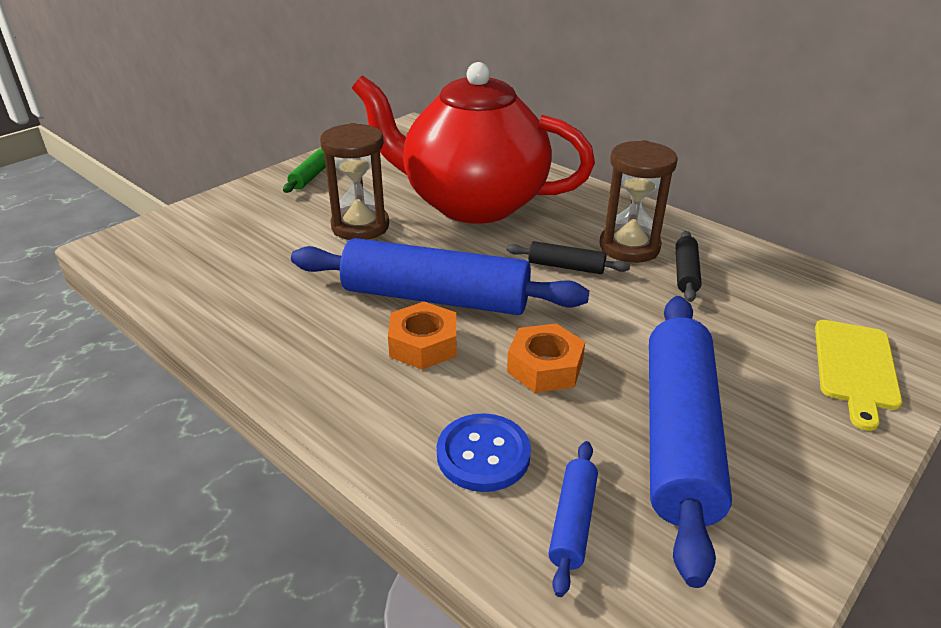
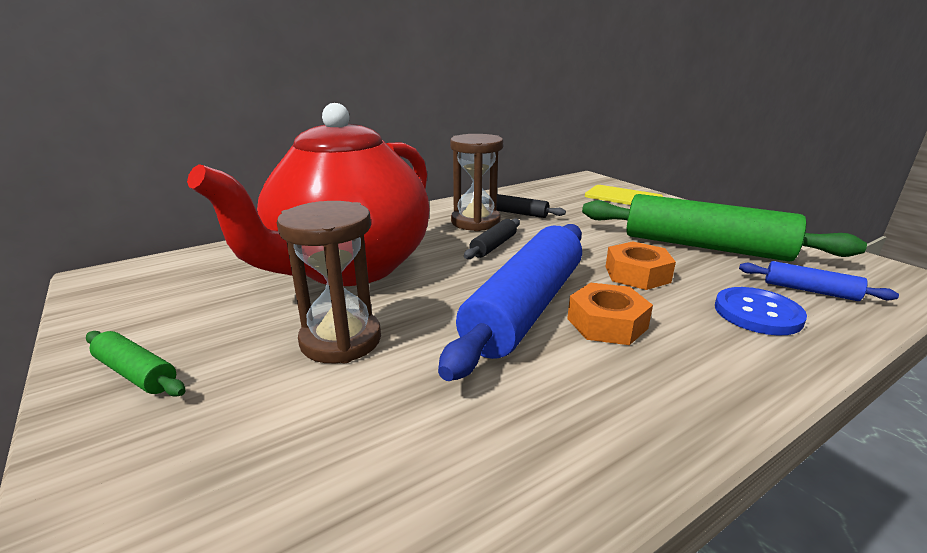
camera: 75 degrees left, 10 degrees down
blue rolling pin [649,296,732,588] -> green rolling pin [582,194,867,261]

